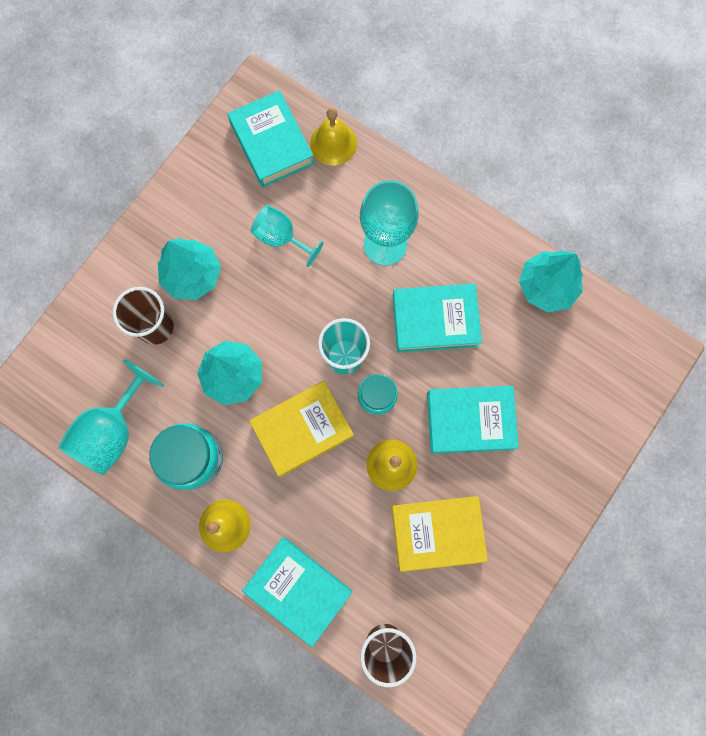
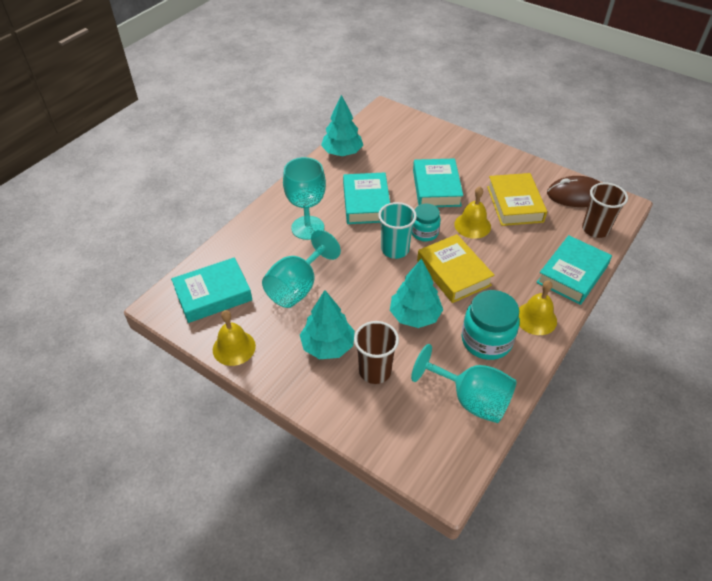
camera: 90 degrees left, 30 degrees down
turquoise goblet [251,205,324,267] -> turquoise goblet [262,230,341,308], size x1.50
yellow bell [310,107,357,165] -> yellow bell moved to [213,310,256,366]
none -> brown mouse [547,176,601,207]

